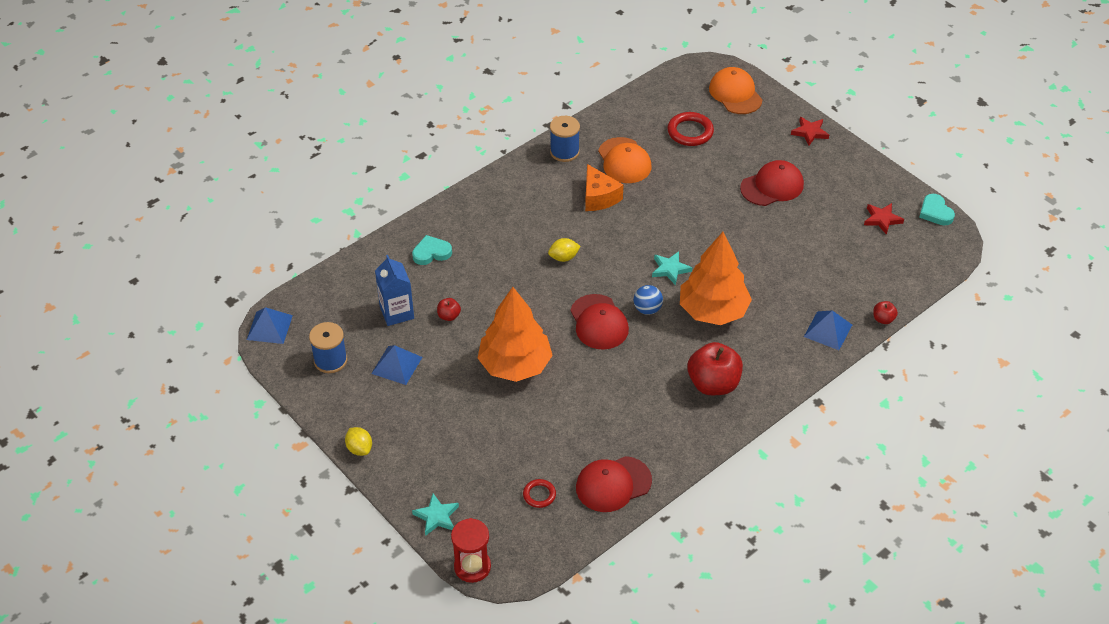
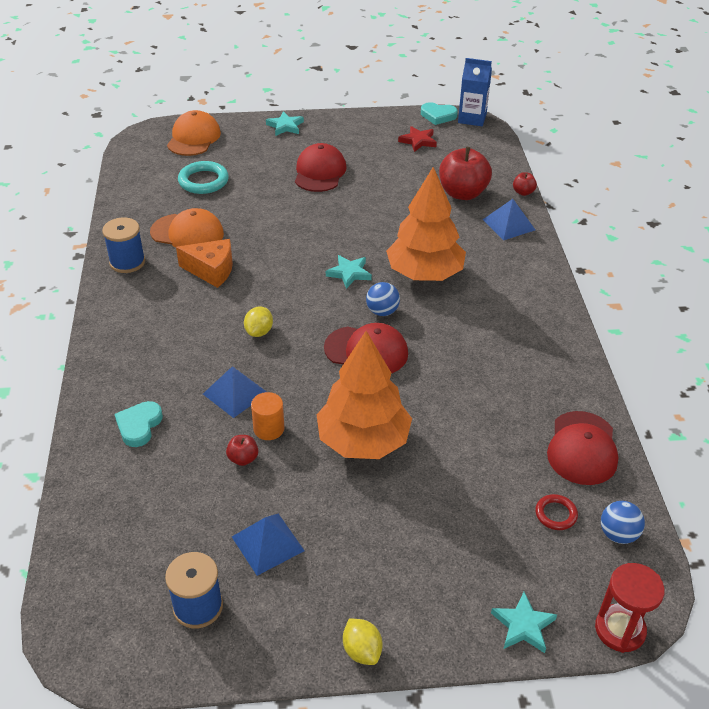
camera: 55 degrees left, 5 degrees down
blue pyramid [247,307,293,344] -> blue pyramid moved to [203,366,267,418]
yellow lemon [345,427,372,456] -> yellow lemon turned 60 degrees clockwise [343,618,383,665]
blue carton [375,255,414,326] -> blue carton moved to [458,58,492,126]
red ring [667,112,714,146] -> turquoise ring [178,161,229,194]
red apple [687,342,743,395] -> red apple moved to [439,147,492,200]
orange cap [709,67,763,114] -> orange cap turned 90 degrees clockwise [167,110,221,156]
red star [791,117,829,146] -> turquoise star [266,111,304,136]
none -> orange cylinder [251,392,285,440]
none -> blue ball [601,501,645,544]

